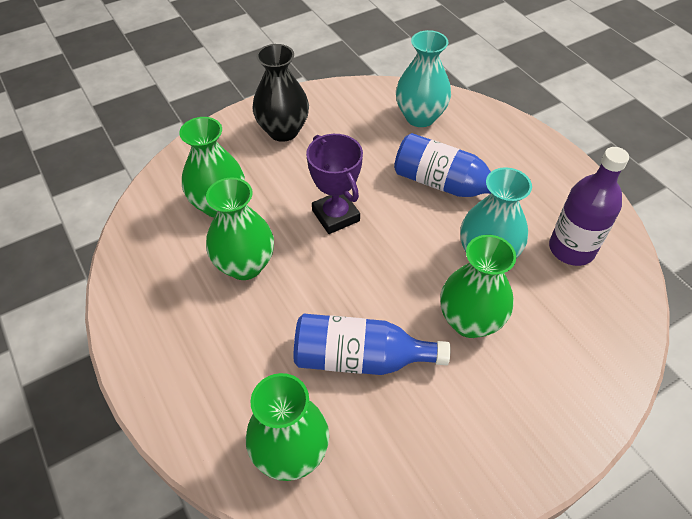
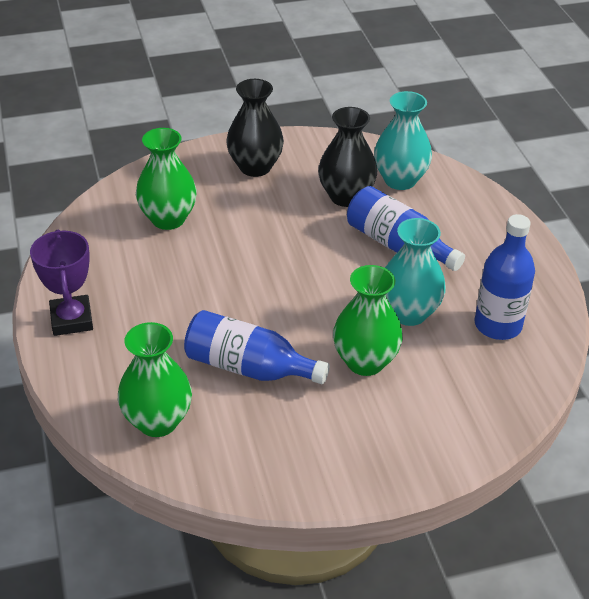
camera: 15 degrees right, 10 degrees down
green vase [206,177,274,280] -> none
purple trophy [306,134,363,234] -> purple trophy moved to [30,230,93,336]
purple bottle [549,147,629,266] -> blue bottle [475,214,535,340]
none -> black vase [318,107,377,207]

